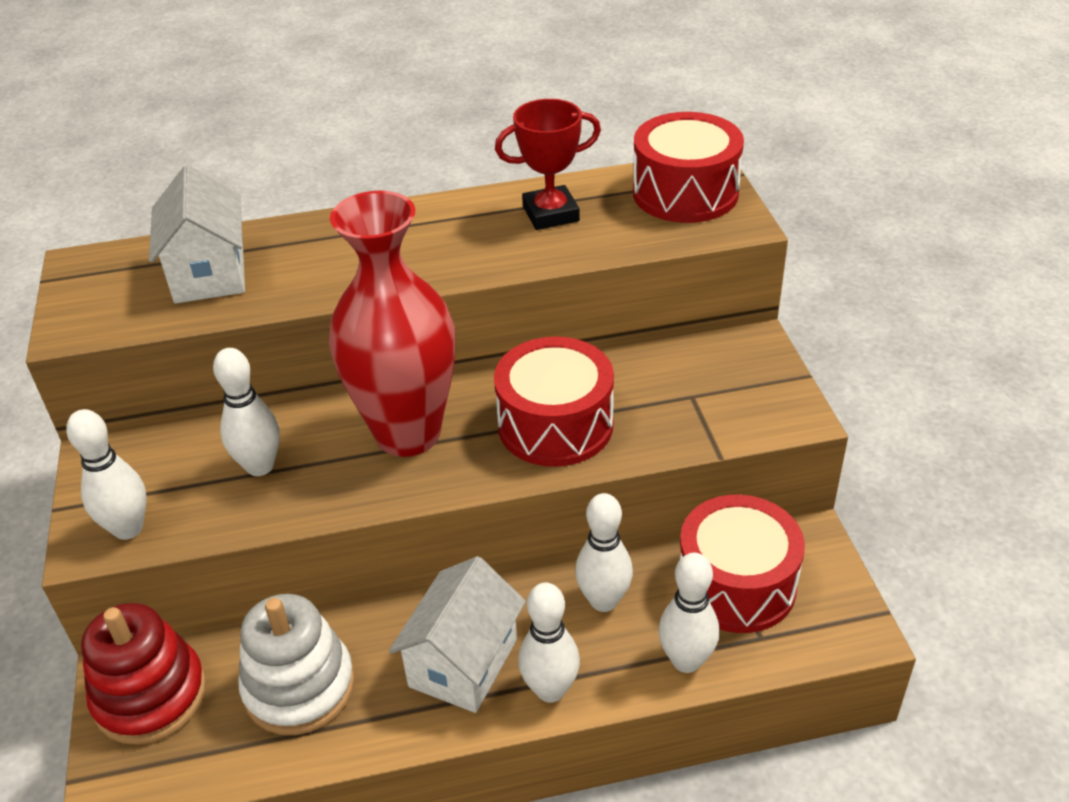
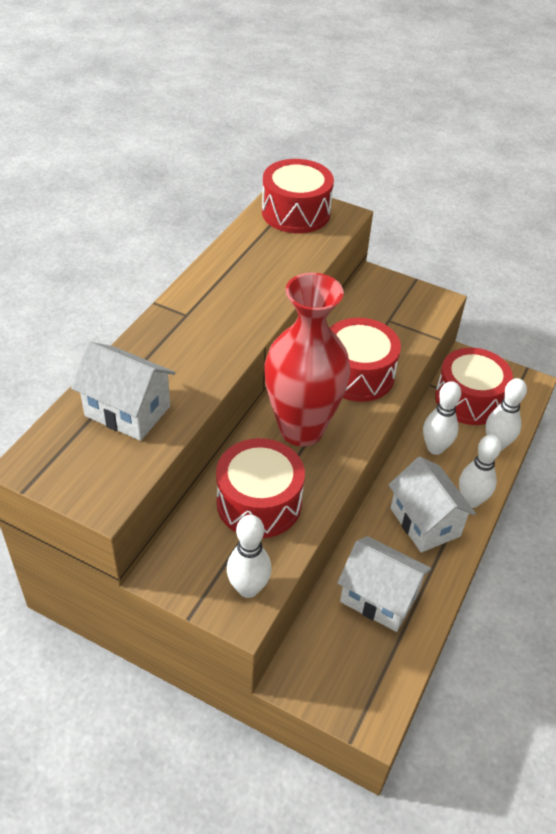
camera: 55 degrees left, 5 degrees up
red stacking toy [81,603,206,745] -> none
white bowling pin [213,348,280,476] -> red drum [216,438,305,538]
white stacking toy [238,594,355,735] -> white house [337,536,431,632]
red trophy [495,99,601,230] -> none

